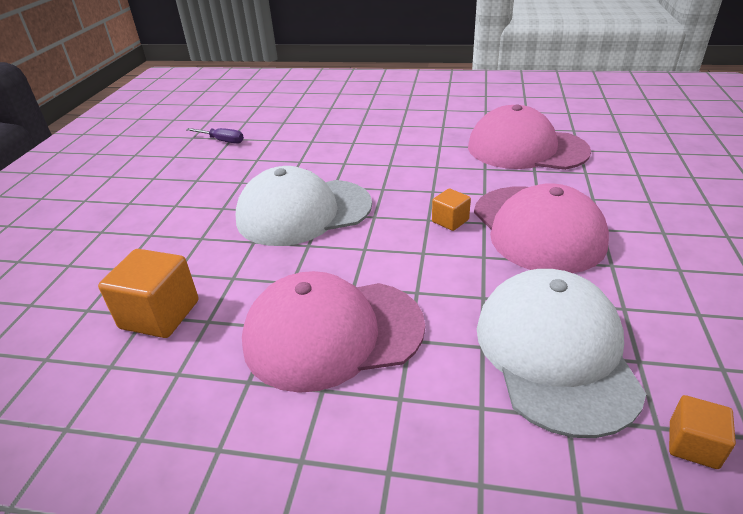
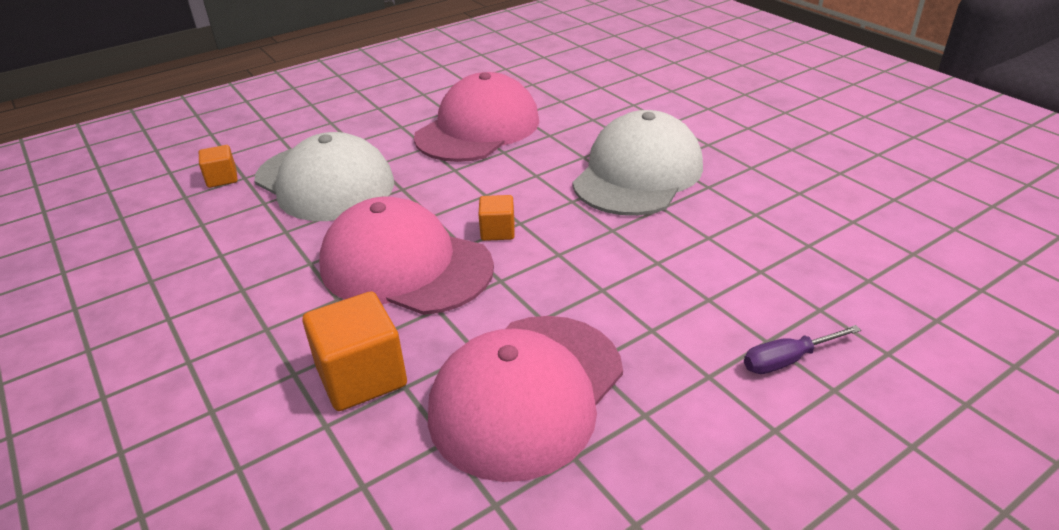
camera: 135 degrees right, 0 degrees up
orange cube [98,249,199,338] -> orange cube moved to [302,291,407,411]
purple screwdriver [186,128,244,144] -> purple screwdriver moved to [744,325,861,374]
pink cap [468,105,591,170] -> pink cap turned 150 degrees clockwise [428,316,623,482]

